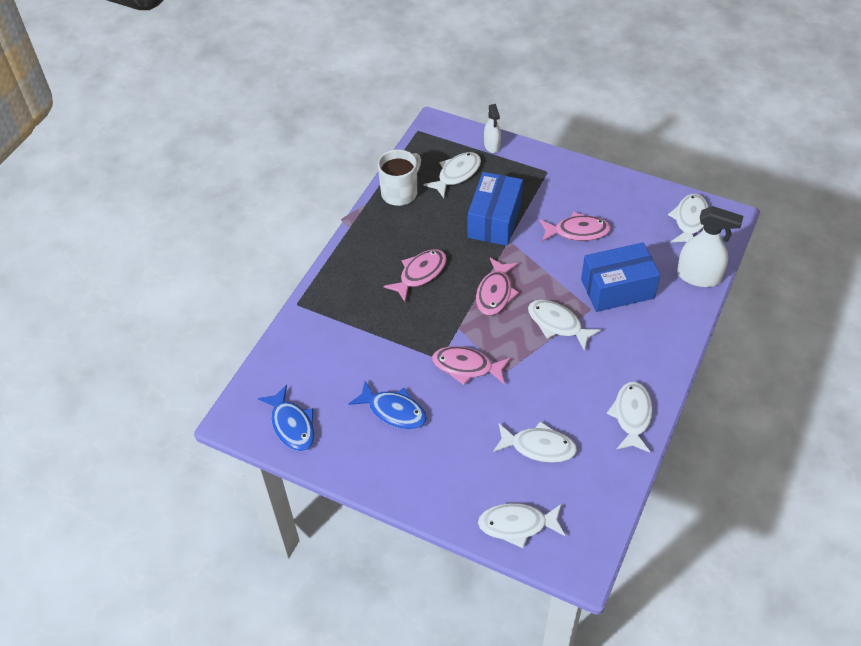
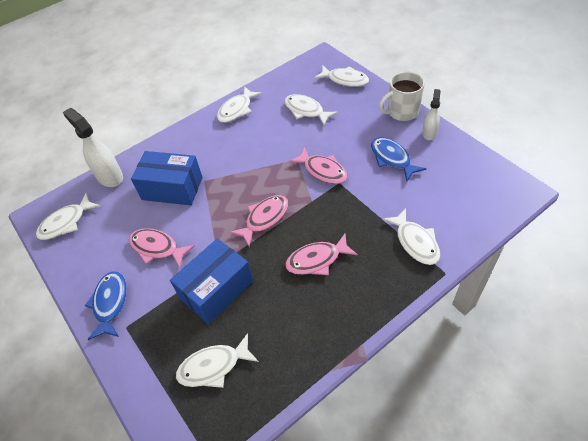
camera: 150 degrees left, 0 degrees up
blue fish [258,385,315,451] -> blue fish moved to [85,271,127,340]
white mug [378,149,421,206] -> white mug moved to [379,72,425,121]
white spray bottle [484,104,501,153] -> white spray bottle moved to [422,89,440,140]
white fish [528,300,601,351] -> white fish moved to [382,208,441,265]

